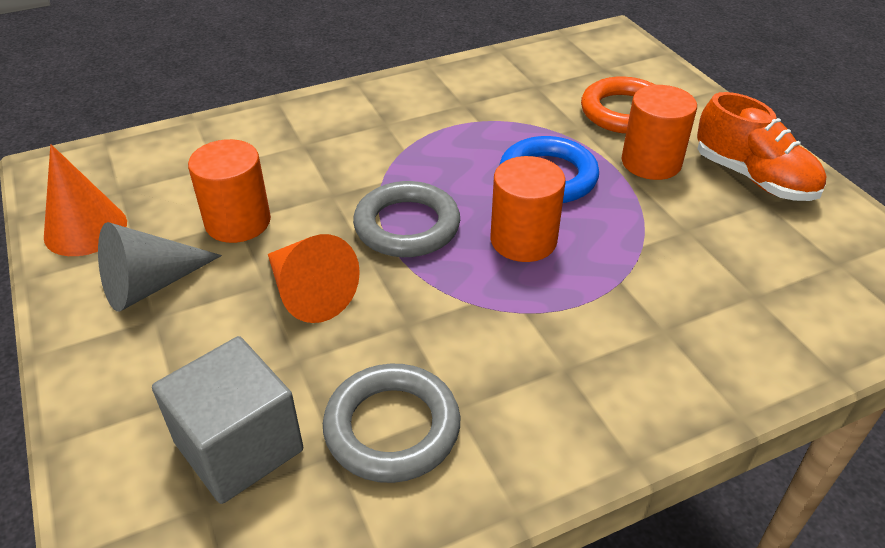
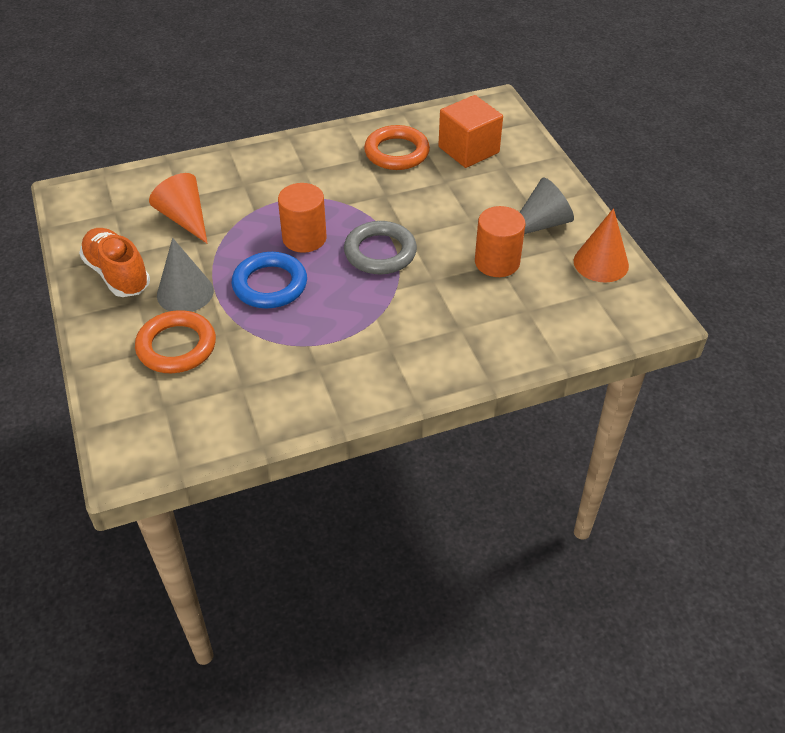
camera: 175 degrees left, 5 degrees up
grey cube [152,336,303,504] -> orange cube [438,95,503,168]
orange cone [268,234,360,323] -> orange cone moved to [149,173,208,244]
grey ring [323,364,460,483] -> orange ring [364,125,430,170]
orange cylinder [622,85,697,180] -> grey cone [157,238,214,312]

